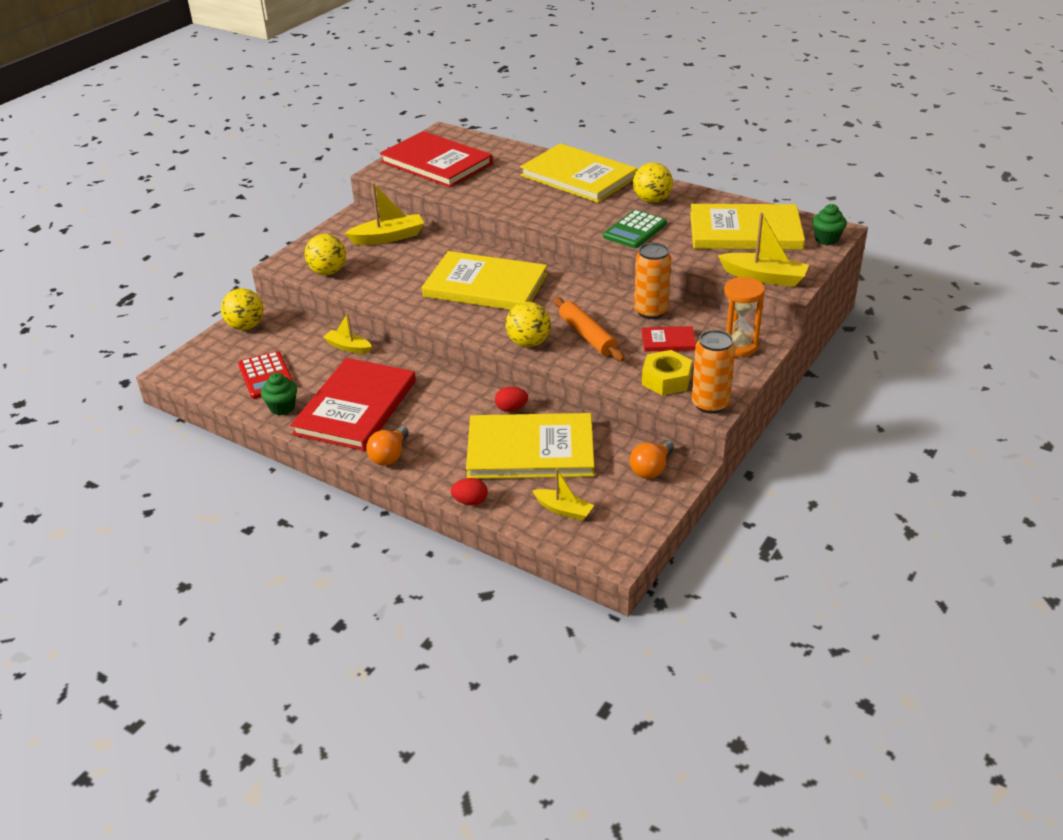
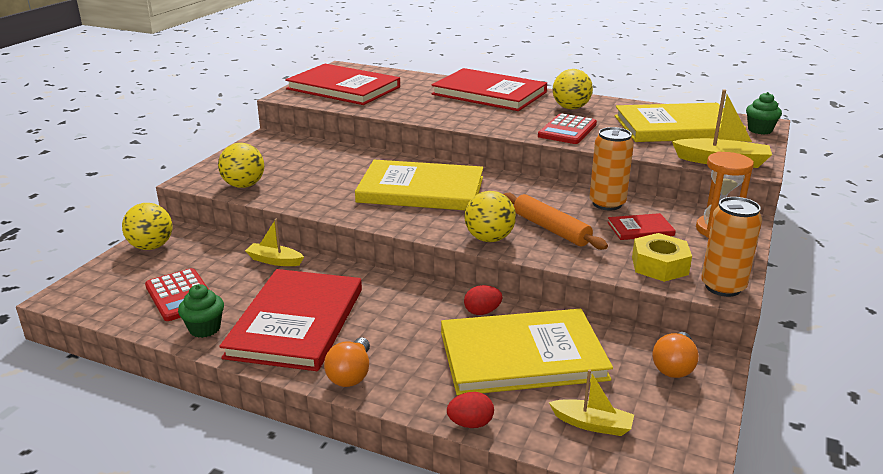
camera: 10 degrees left, 10 degrees down
yellow boat [345,182,424,245] -> none
yellow book [520,143,637,203] -> red book [431,68,547,111]
green calculator [603,210,667,248] -> red calculator [538,113,597,144]

